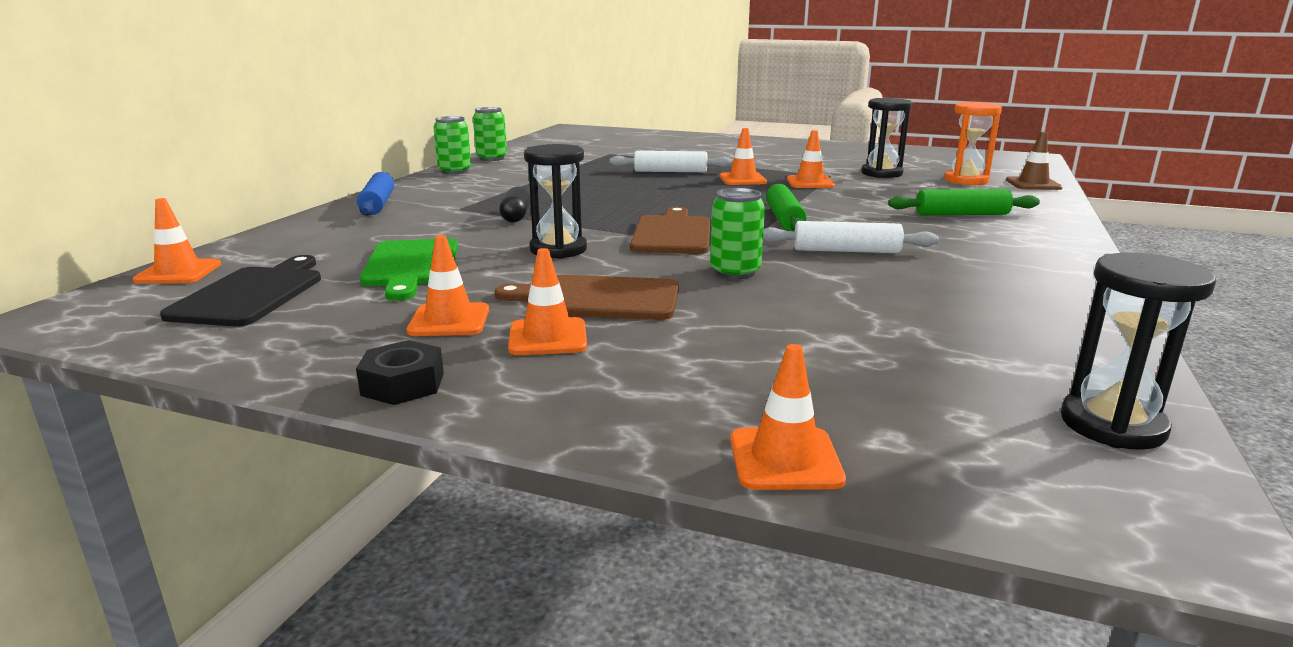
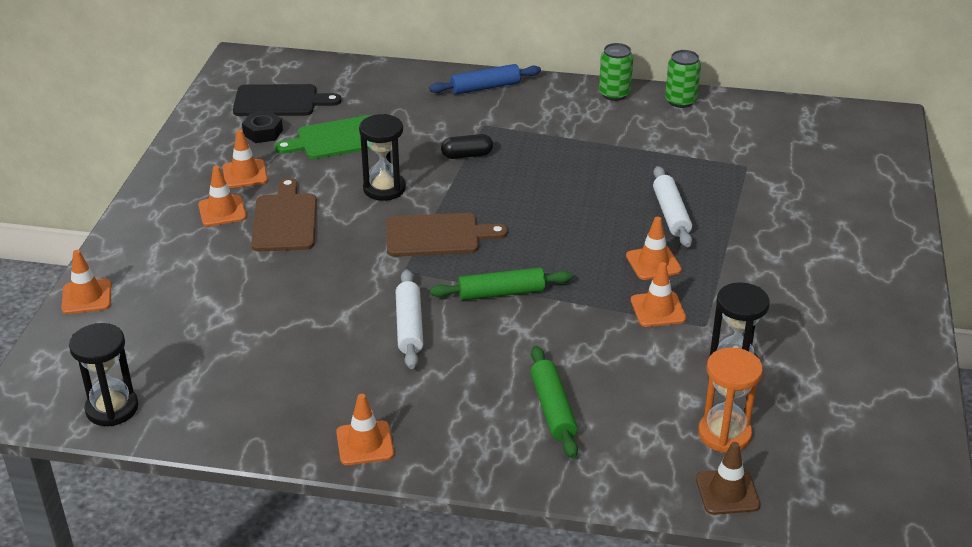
camera: 80 degrees right, 15 degrees up
orange traffic cone [133,198,221,284] -> orange traffic cone moved to [336,394,394,465]
black nut [356,340,444,405] -> black nut moved to [242,111,283,143]
green can [710,188,765,279] -> none

